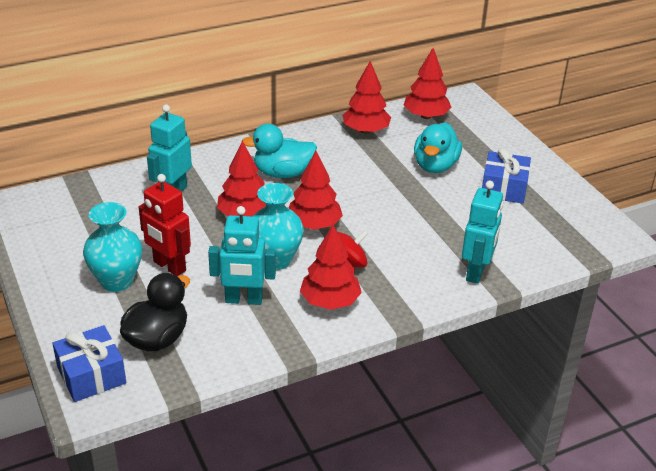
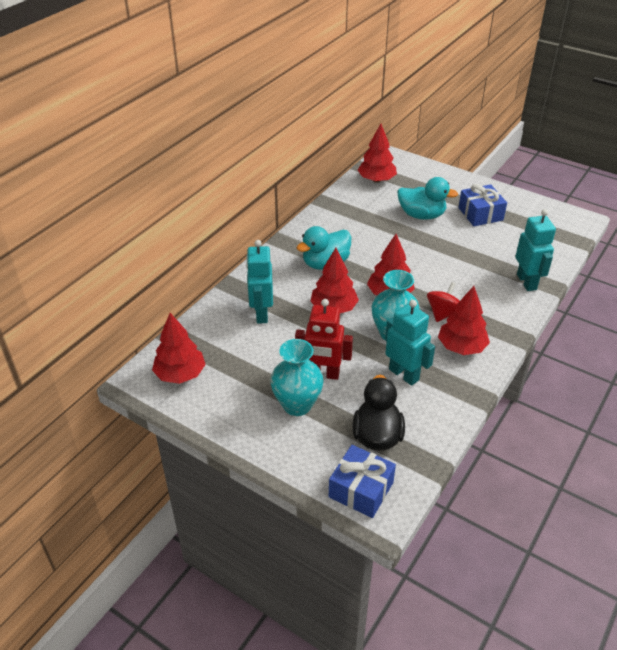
camera: 30 degrees left, 5 degrees up
turquoise robot [208,206,276,305] -> turquoise robot turned 105 degrees counterclockwise [385,300,435,386]
red tree [342,61,391,134] -> red tree moved to [152,313,206,384]
turquoise duck [414,122,462,173] -> turquoise duck turned 60 degrees counterclockwise [398,177,458,220]

